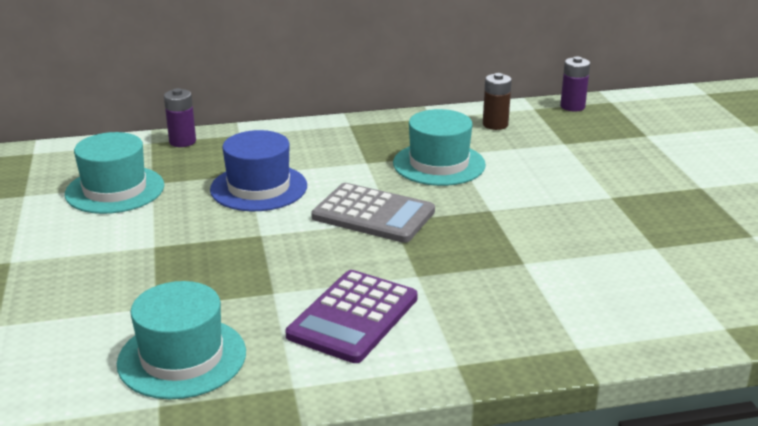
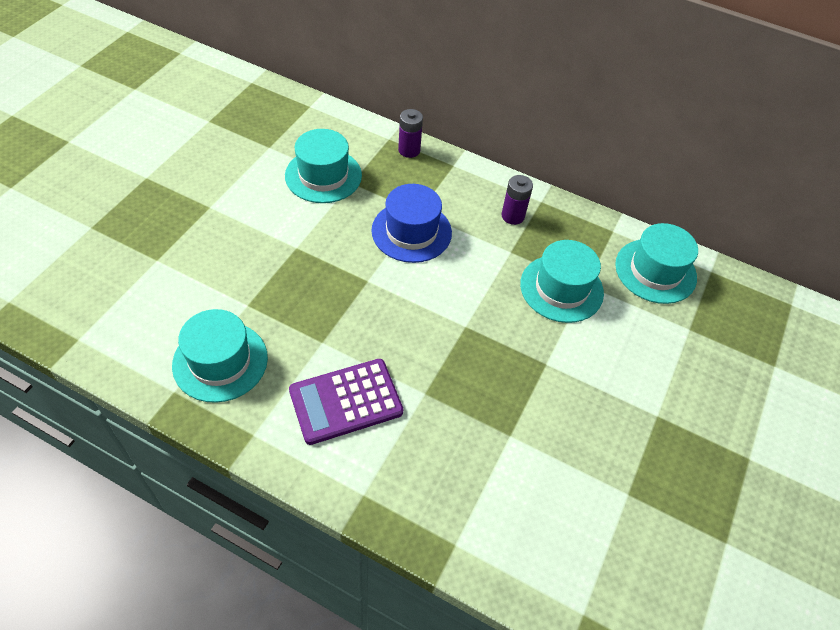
camera: 35 degrees right, 25 degrees up
grey calculator [311,183,435,243] -> none
brown battery [483,73,512,130] -> turquoise hat [615,223,698,304]
purple battery [560,56,590,112] -> purple battery moved to [502,175,533,225]

